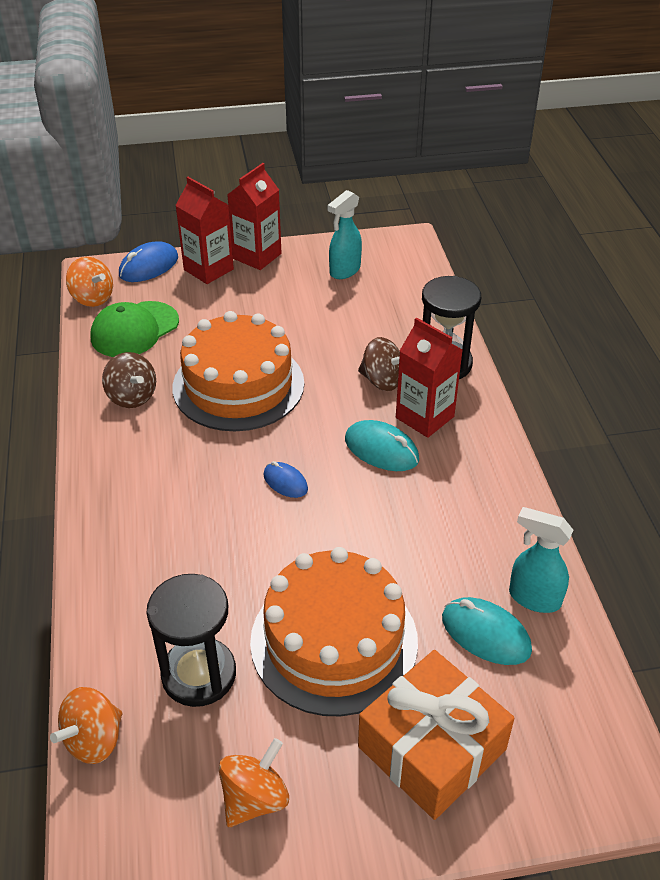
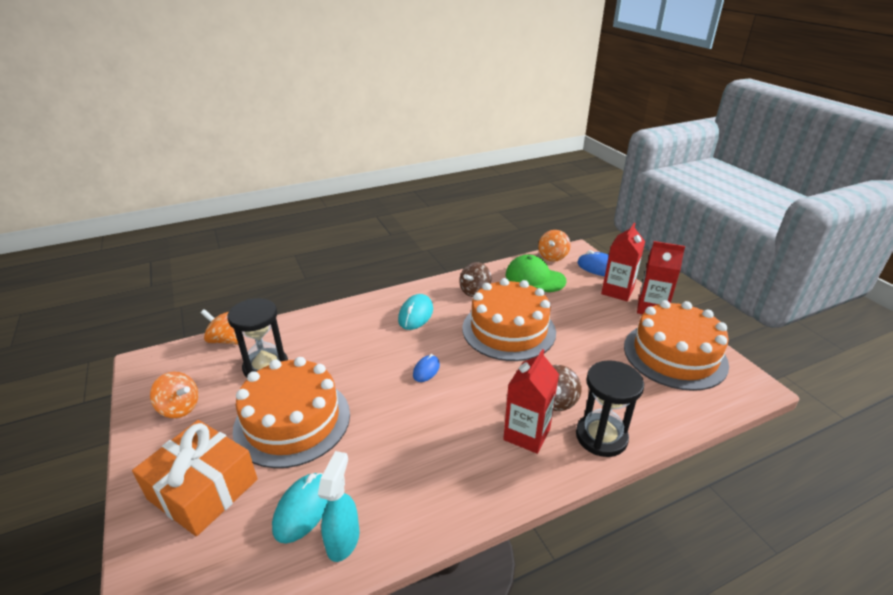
camera: 75 degrees right, 10 degrees down
turquoise spray bottle [328,190,362,279] -> orange cake [624,300,729,391]
turquoise mouse [345,420,419,471] -> turquoise mouse moved to [398,294,433,330]

